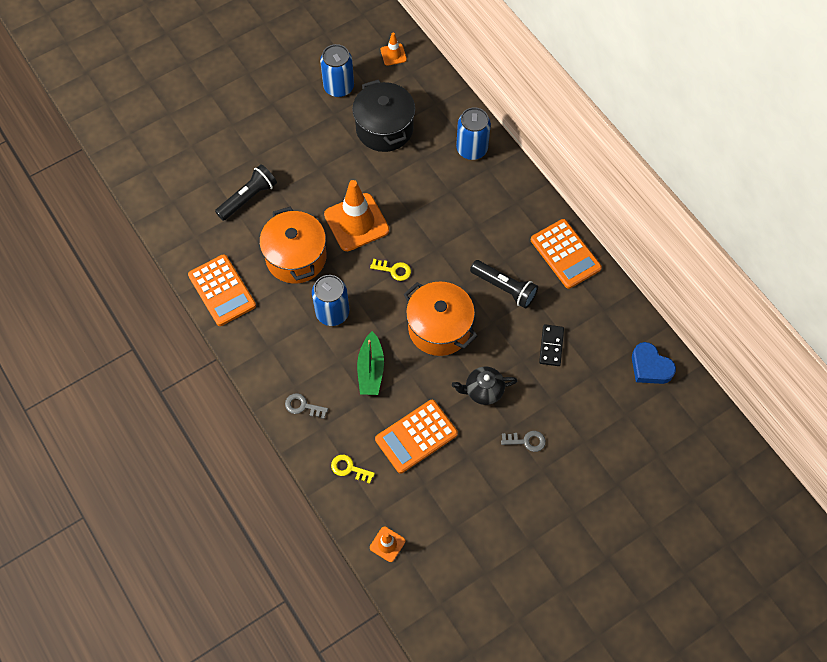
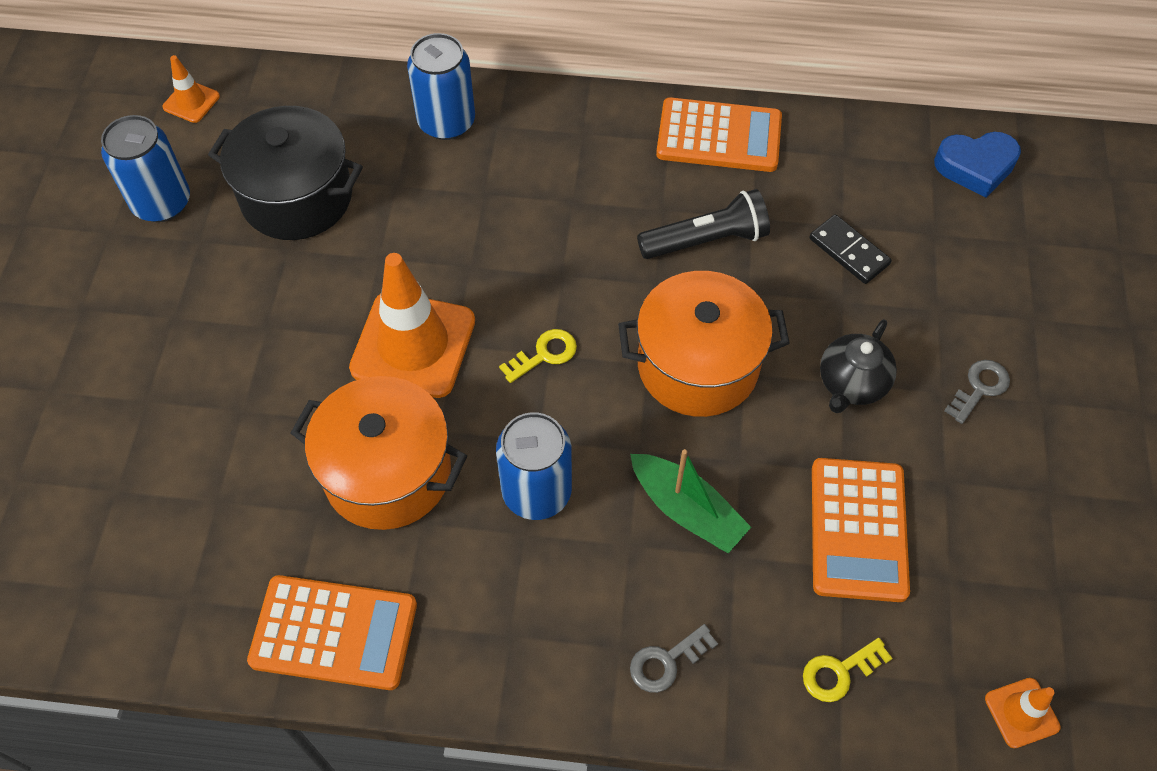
camera: 50 degrees left, 5 degrees down
black flashlight [215,164,277,221] -> none

